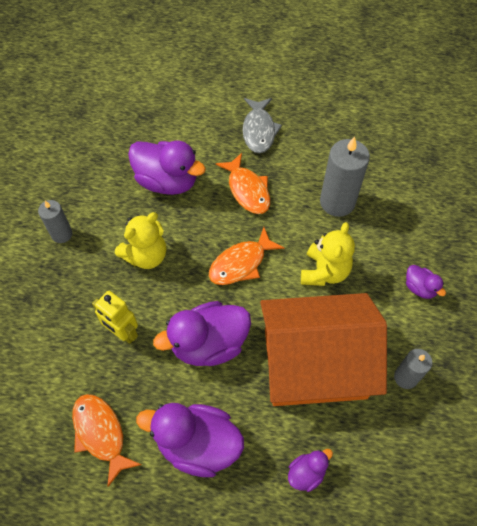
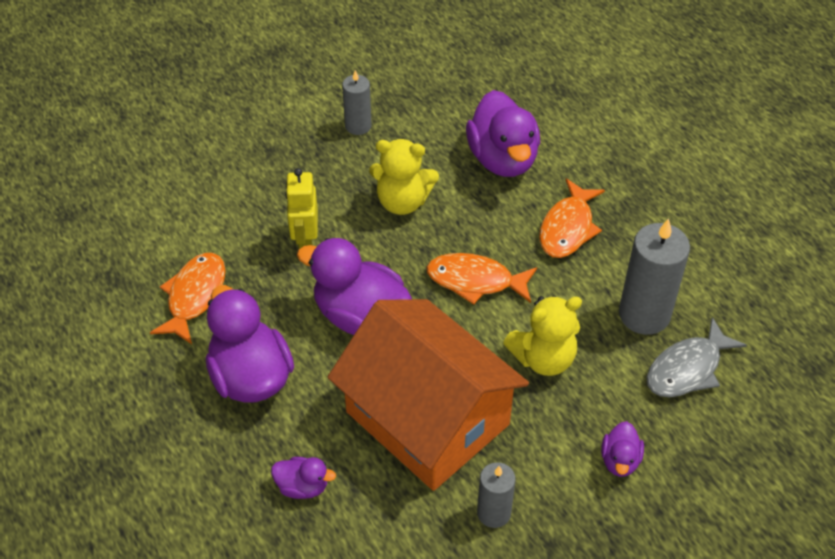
camera: 50 degrees right, 10 degrees down
grey fish [243,98,282,153] -> grey fish moved to [647,317,747,397]

